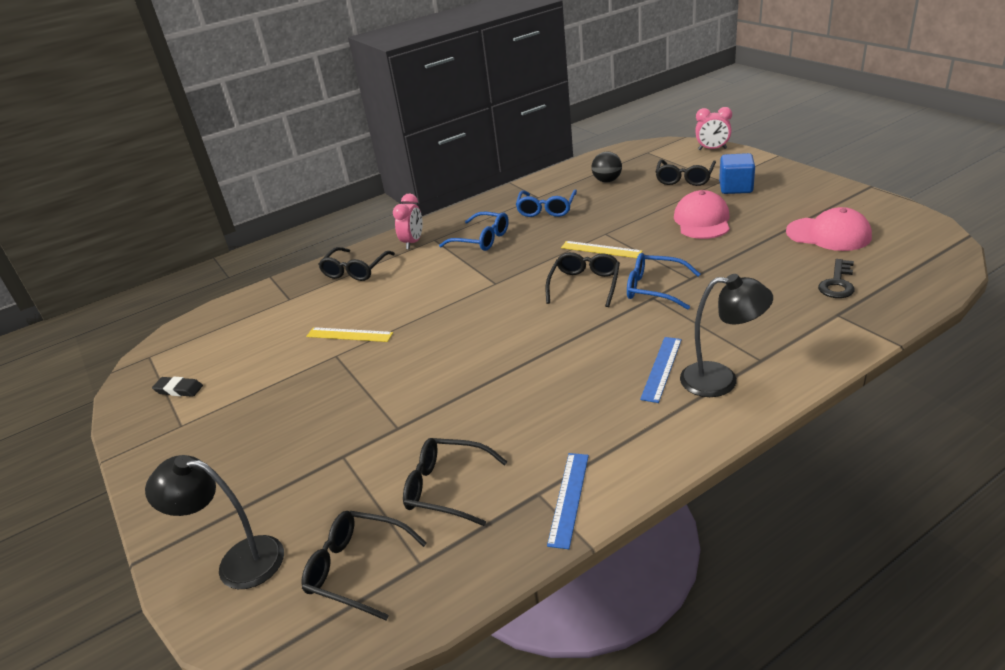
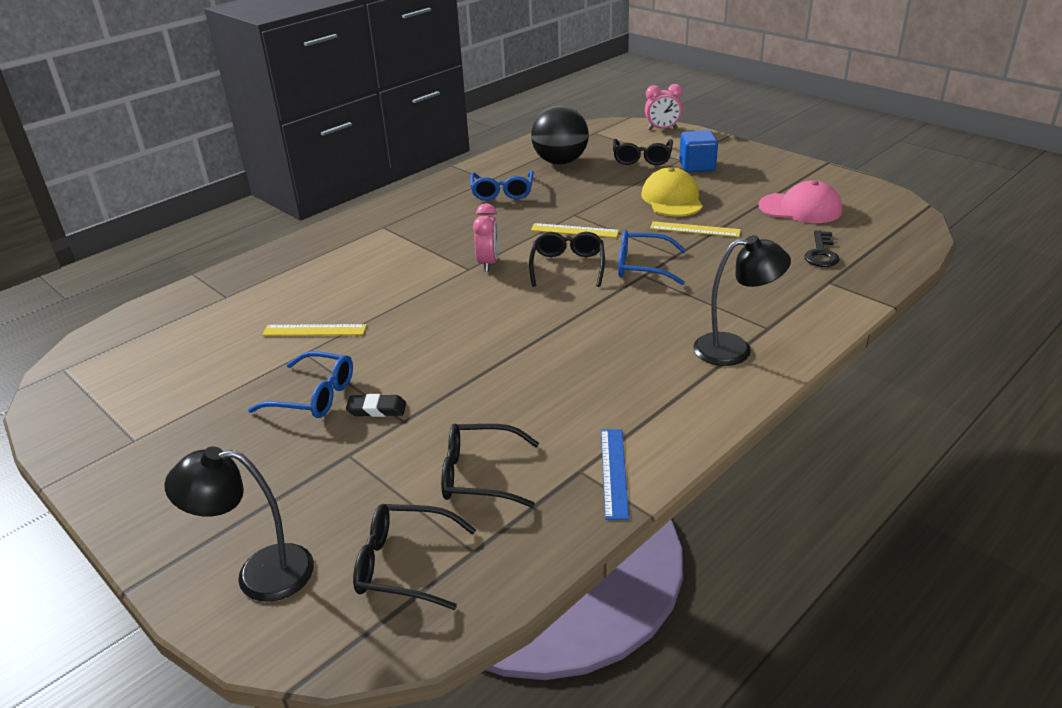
camera: 15 degrees left, 0 degrees up
black eraser [152,377,203,397] -> black eraser moved to [346,394,406,417]
black glasses [318,247,395,281] -> none
pink clock [393,193,423,249] -> pink clock moved to [473,203,499,272]
blue glasses [439,212,509,251] -> blue glasses moved to [248,351,353,418]
black ball [592,152,622,183] -> black ball [531,105,589,165], size x1.74
blue ruler [640,337,682,403] -> none
pink cap [674,190,730,239] -> yellow cap [641,167,703,216]
none -> yellow ruler [650,221,741,237]

